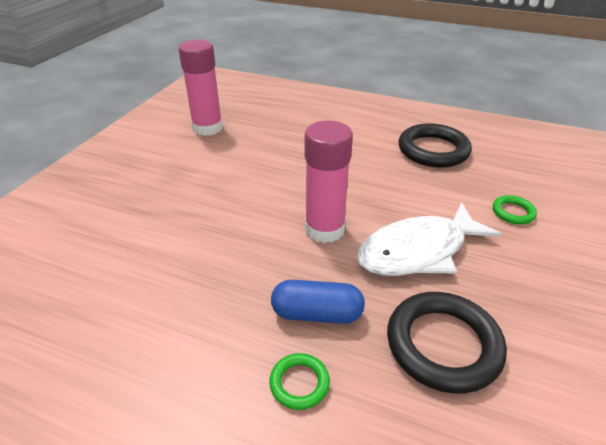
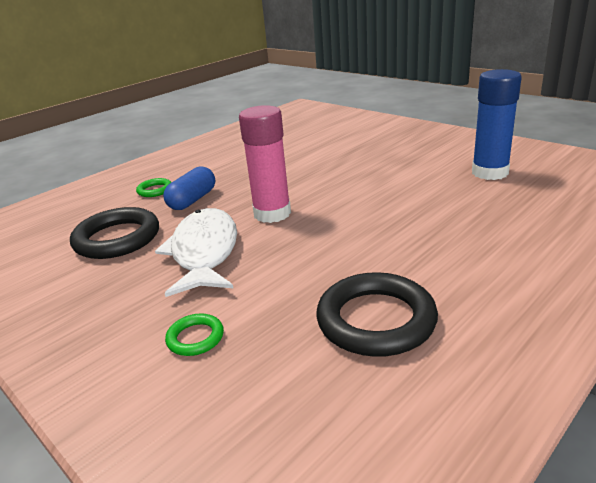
camera: 115 degrees right, 10 degrees down
pink glue stick [178,39,223,136] -> blue glue stick [472,69,522,180]

